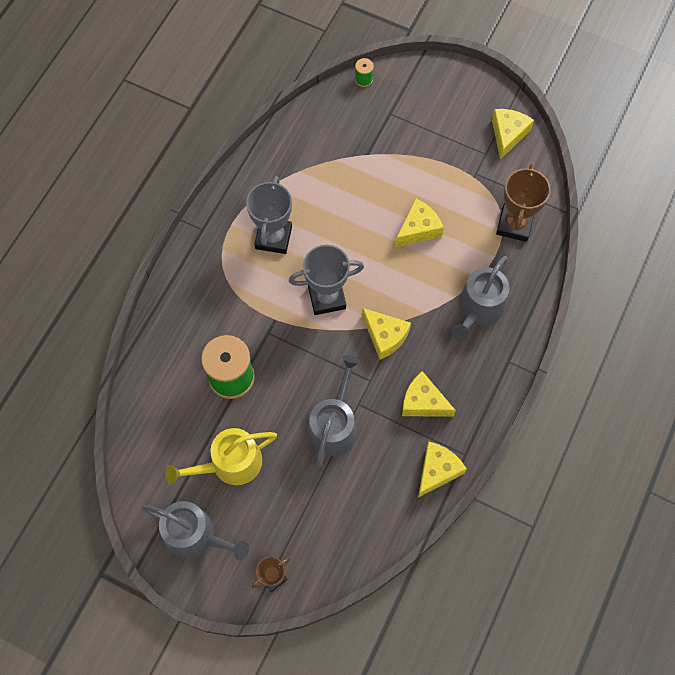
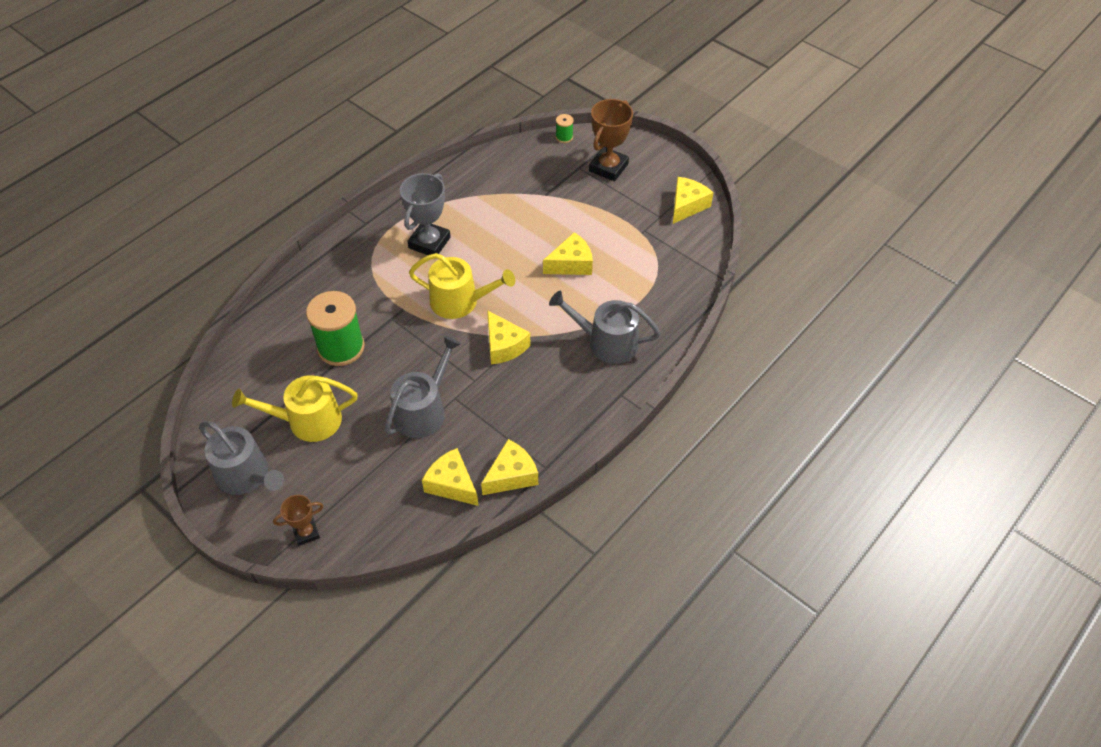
camera: 15 degrees right, 15 degrees down
grey trophy [289,245,364,315] -> yellow watering can [409,253,515,319]
yellow cheese [402,371,456,417] -> yellow cheese moved to [422,448,479,506]
grey watering can [451,256,510,341] -> grey watering can turned 60 degrees clockwise [549,291,661,364]
brown trophy [496,163,551,242] -> brown trophy moved to [589,99,633,181]

